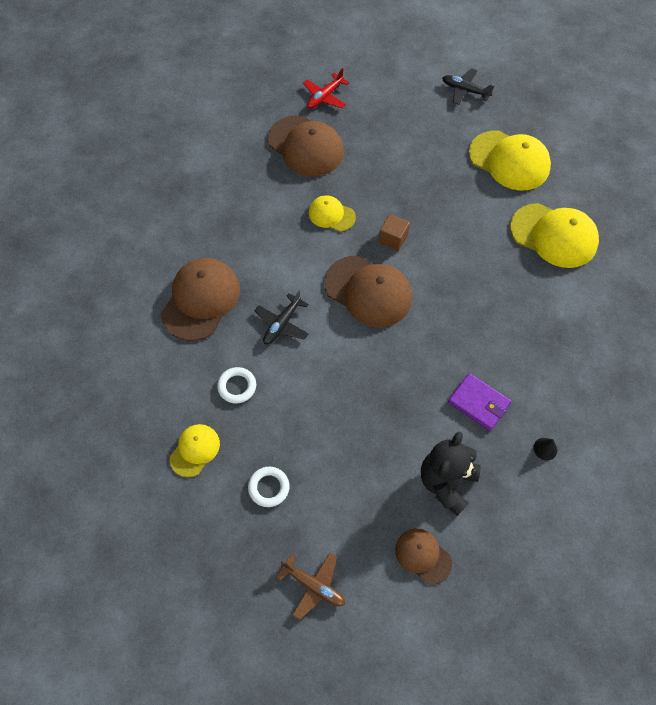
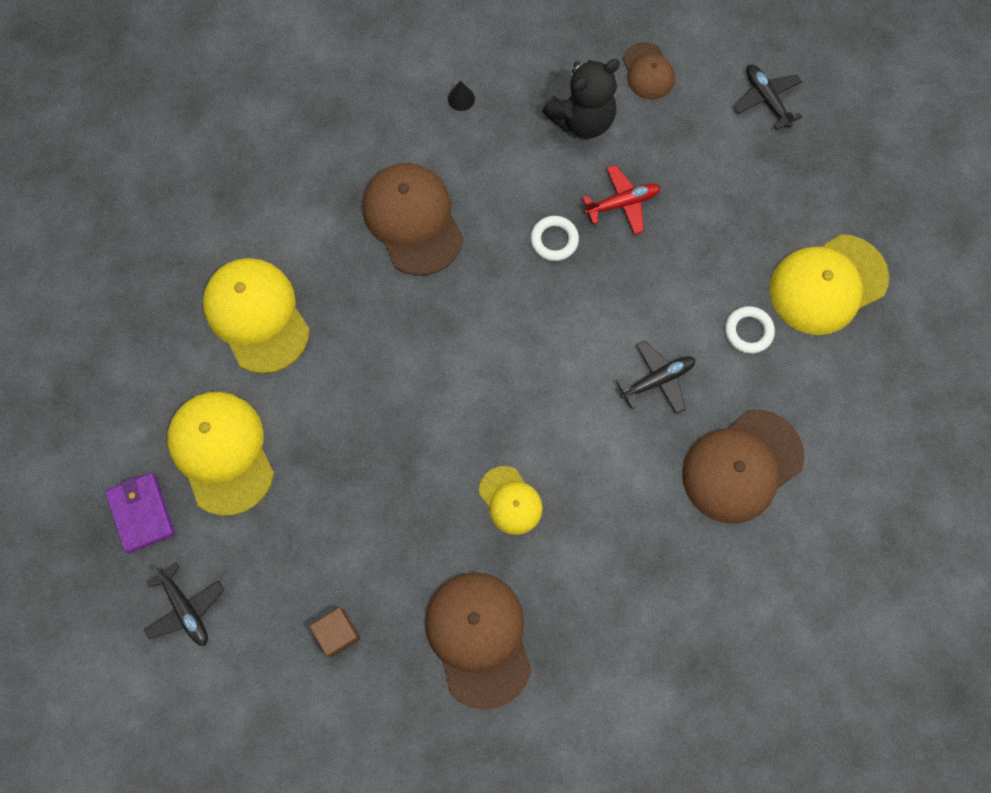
camera: 150 degrees left, 10 degrees up
yellow cap [170,424,220,477] -> yellow cap [769,234,889,335], size x1.80
white ring [248,467,290,507] -> white ring moved to [531,216,579,261]
brown plane [277,553,345,620] -> black plane [733,64,802,130]
red plane [303,68,349,109] -> red plane moved to [582,165,661,235]
brown cap [324,256,412,327] -> brown cap moved to [363,163,464,276]
brown cube [379,214,410,251] -> brown cube moved to [310,607,360,657]
purple wallet [448,373,511,431] -> purple wallet moved to [105,473,175,553]

